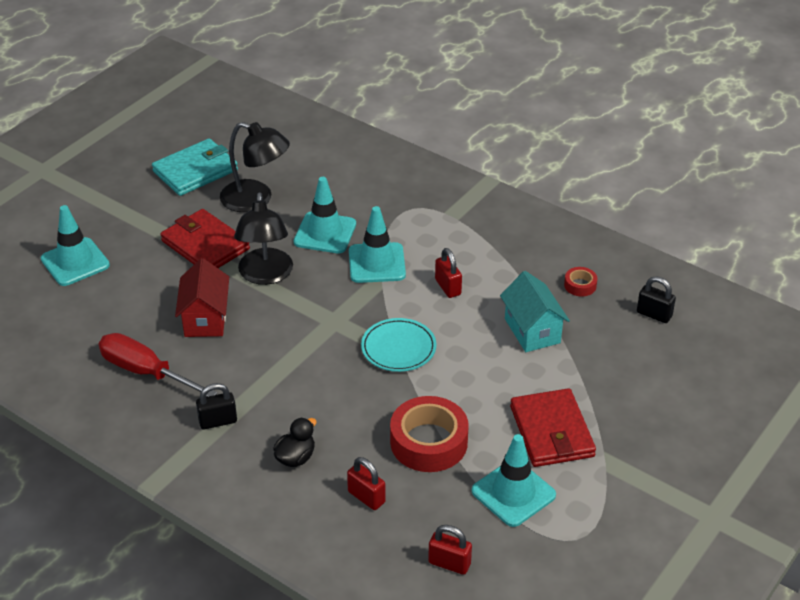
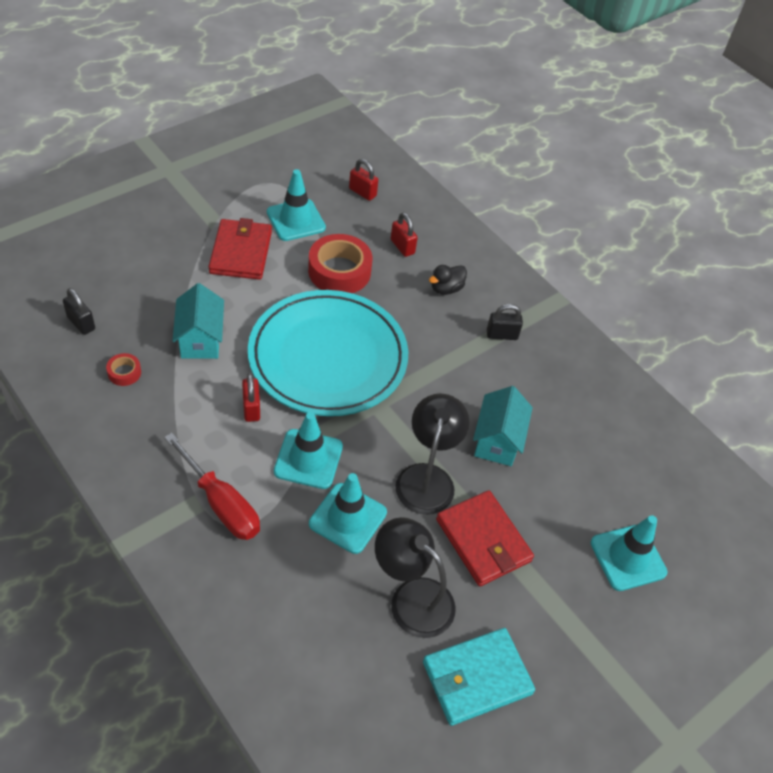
camera: 170 degrees left, 10 degrees up
red screwdriver [99,333,217,397] -> red screwdriver moved to [164,433,260,540]
red house [175,258,229,337] -> turquoise house [473,386,533,466]
turquoise plate [361,318,436,372] -> turquoise plate [248,290,408,416], size x2.26

